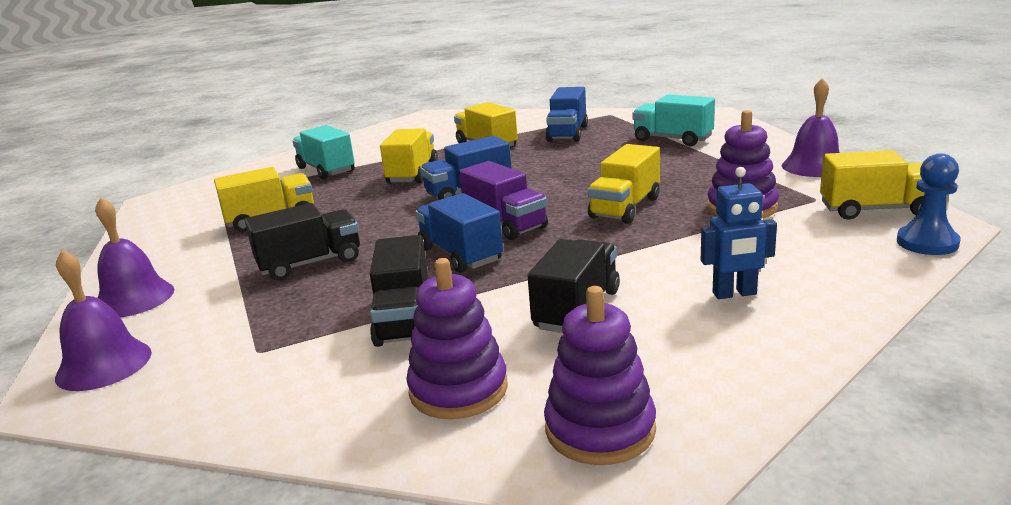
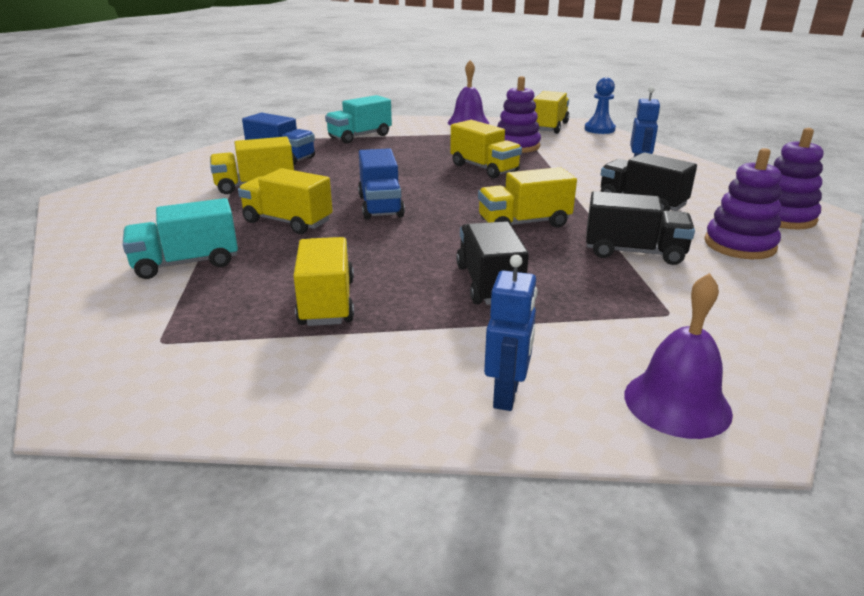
camera: 75 degrees left, 5 degrees up
purple bell [95,197,175,317] -> blue robot [484,255,538,411]
blue truck [415,193,503,273] -> yellow truck [478,167,577,228]
purple truck [459,161,548,240] -> none

